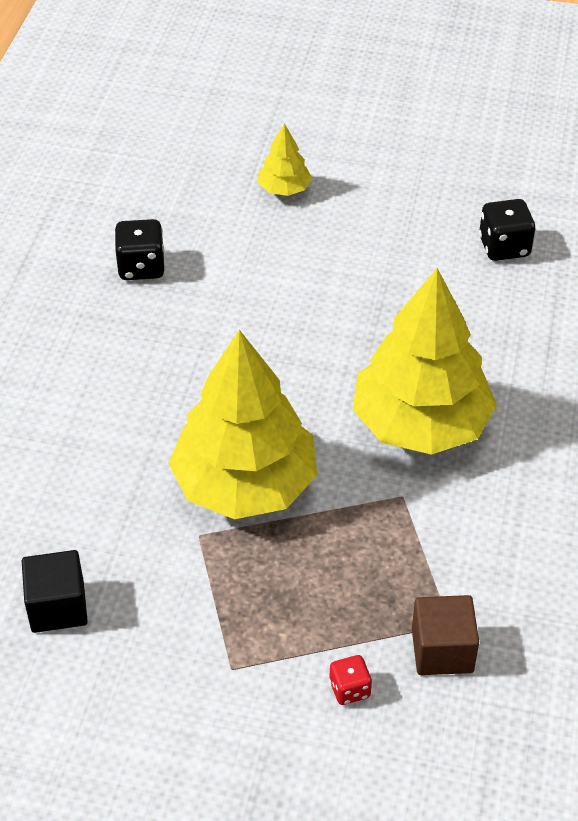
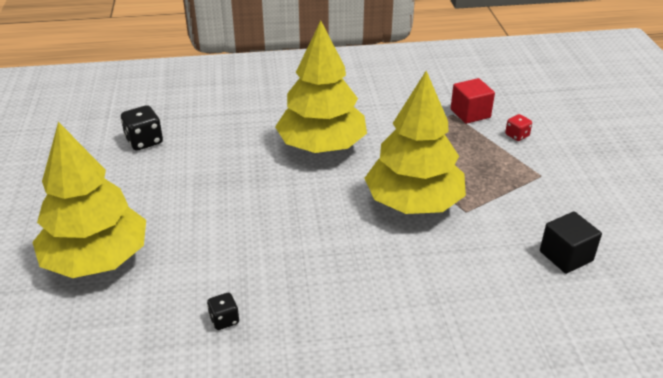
camera: 110 degrees left, 10 degrees down
black dice [114,219,165,280] -> black dice [207,293,239,330], size x0.60
yellow tree [258,123,312,196] -> yellow tree [32,122,146,278], size x2.24
brown cube [412,595,479,675] -> red cube [451,78,495,124]

